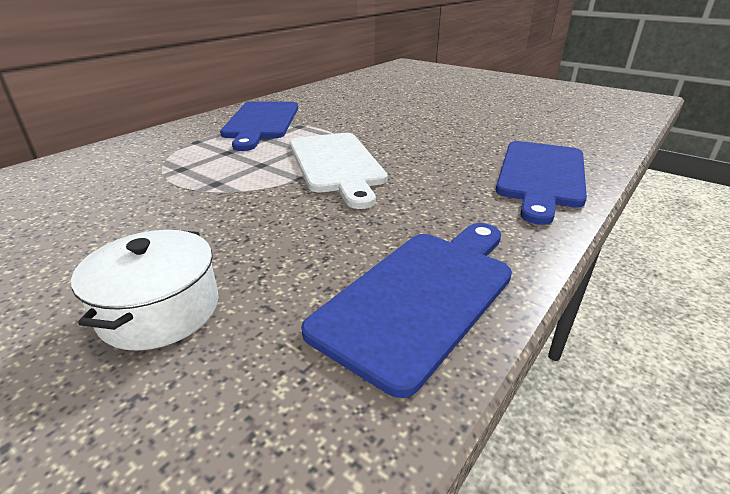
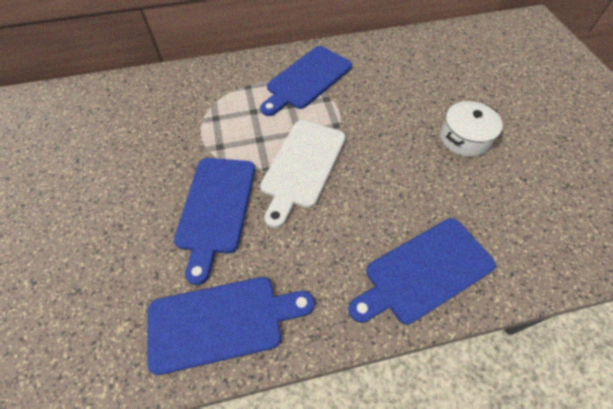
camera: 40 degrees right, 25 degrees up
white pot [71,230,219,351] -> white pot moved to [440,101,503,157]
none -> blue cutting board [174,158,255,285]

